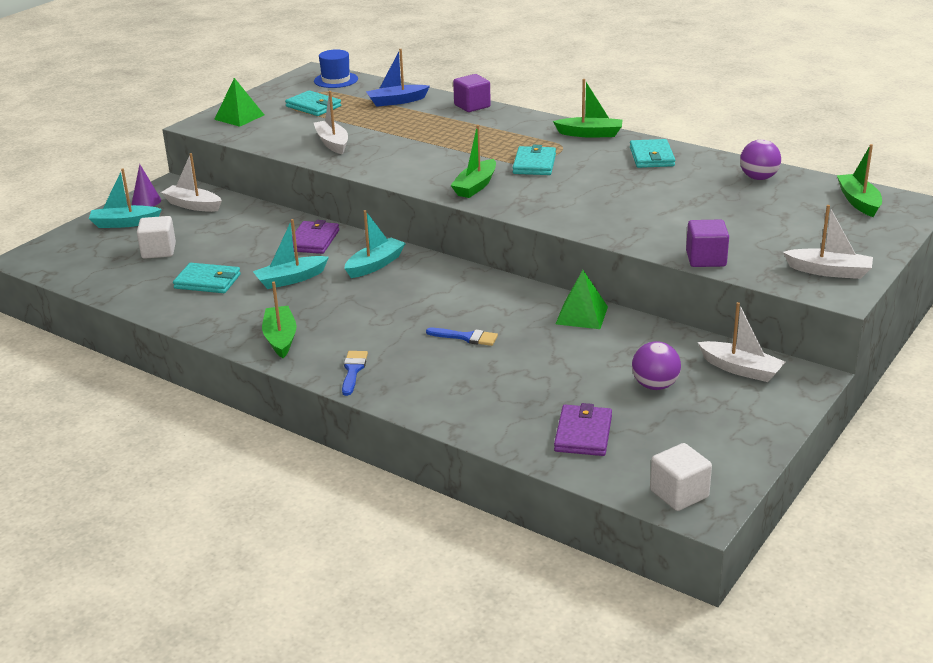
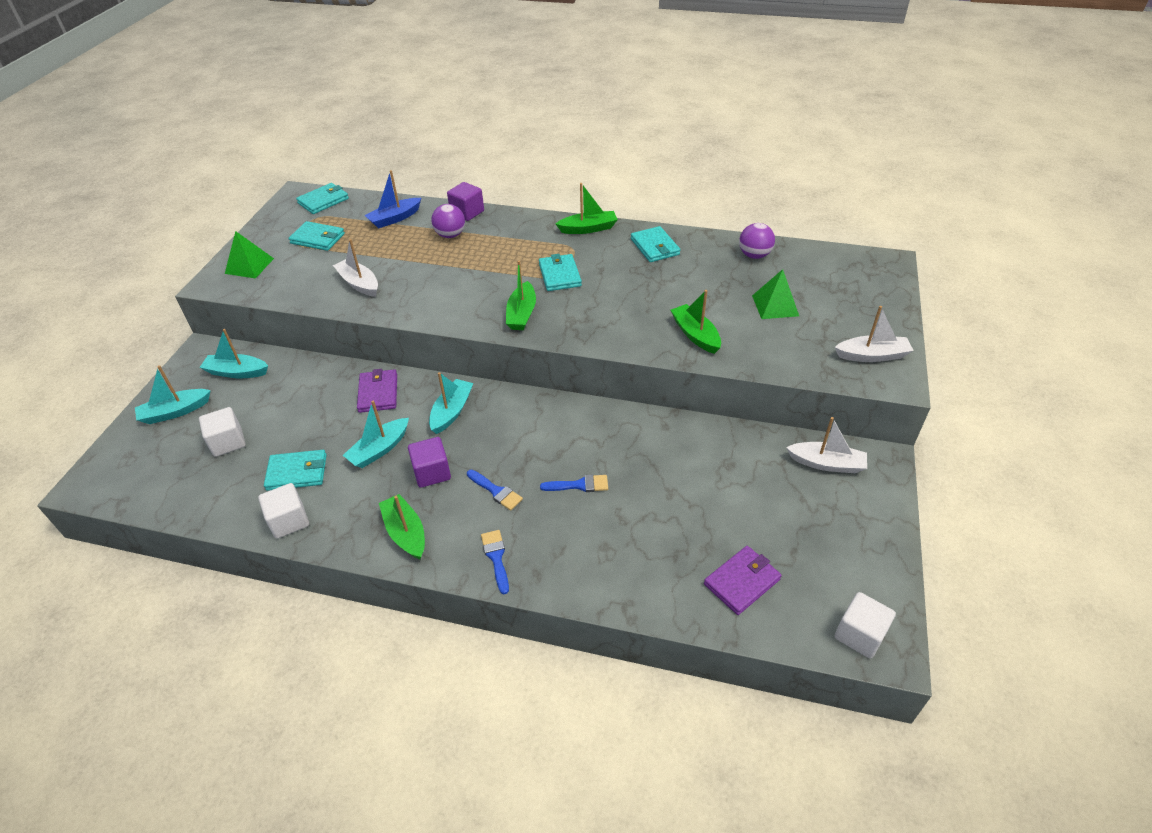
camera: 20 degrees left, 15 degrees up
purple cone [132,164,161,207] -> none
white boat [161,153,222,212] -> turquoise boat [199,329,268,378]
blue hat [314,50,358,88] -> turquoise wallet [296,183,349,214]
purple wallet [554,403,612,456] -> purple wallet turned 60 degrees clockwise [704,546,782,615]
green pyramid [556,270,608,329] -> green pyramid moved to [752,269,799,319]
purple ball [632,341,681,390] -> purple ball moved to [431,204,465,238]
purple cube [686,219,729,267] -> purple cube moved to [408,437,451,488]
green boat [837,144,882,217] -> green boat moved to [671,290,721,354]
none -> white cube [258,483,309,539]
none -> blue brush [467,470,523,511]

